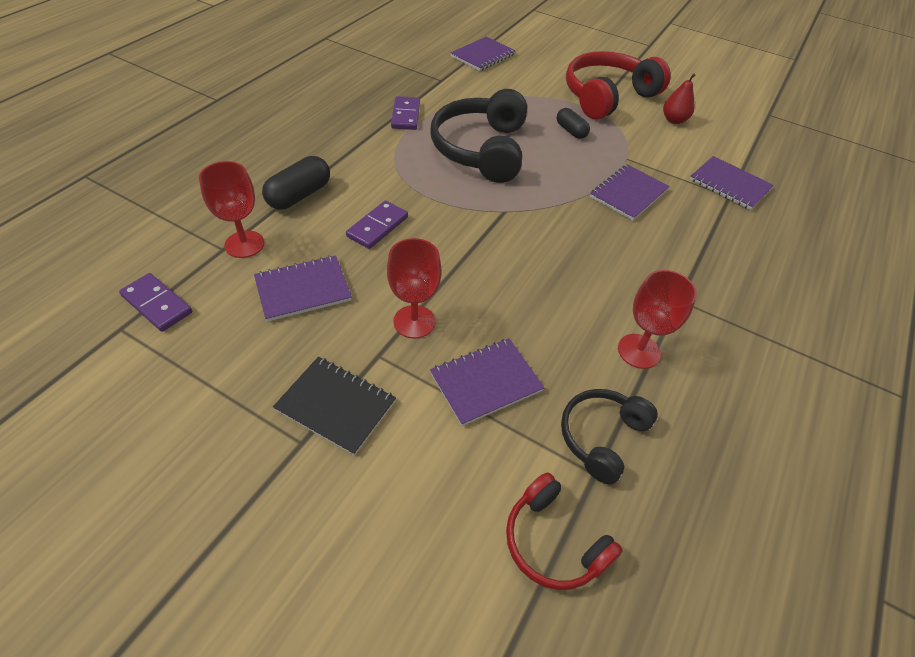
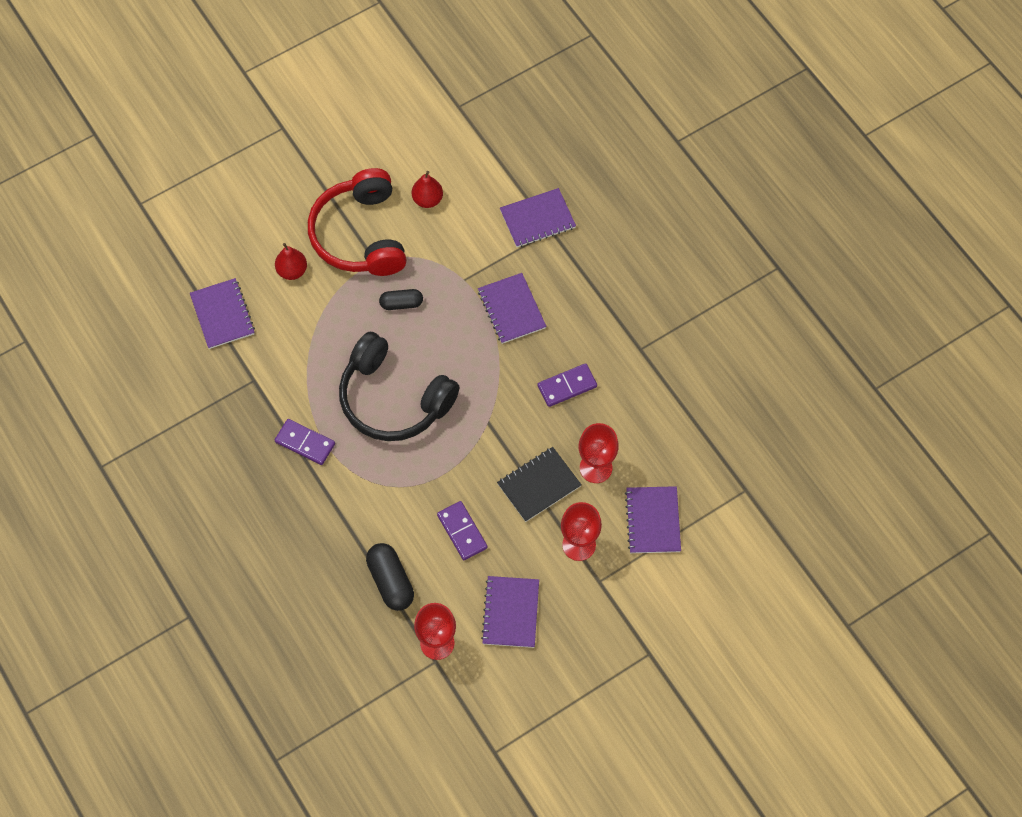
camera: 60 degrees left, 15 degrees up
purple domino [119,273,192,332] -> purple domino moved to [538,363,597,407]
black notebook [273,357,396,456] -> black notebook moved to [497,447,582,522]
red headphones [506,472,623,590] -> none
black headphones [561,389,658,484] -> none
red goblet [618,270,697,369] -> red goblet moved to [579,423,619,483]
none -> red pear [275,243,307,280]

